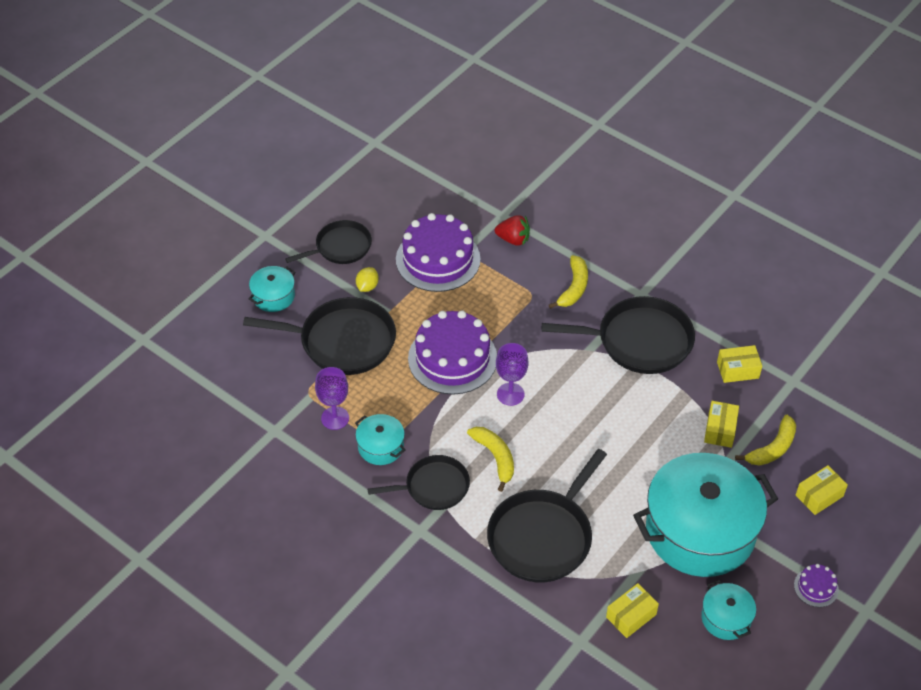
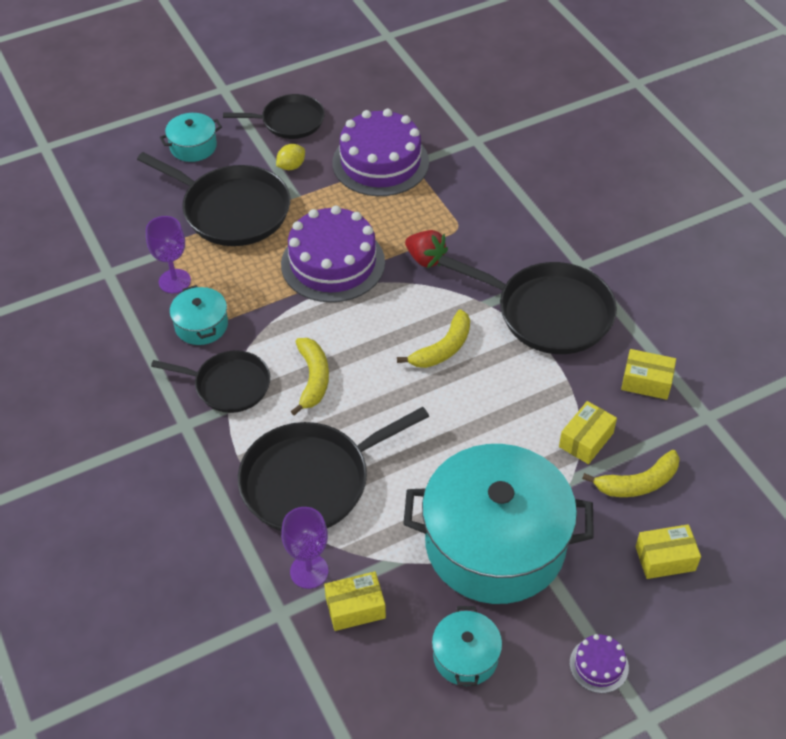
camera: 25 degrees right, 0 degrees up
red strawberry [495,215,530,246] -> red strawberry moved to [405,230,448,268]
purple goblet [496,343,528,406] -> purple goblet moved to [281,507,328,589]
yellow banana [549,255,588,309] -> yellow banana moved to [397,309,470,368]

